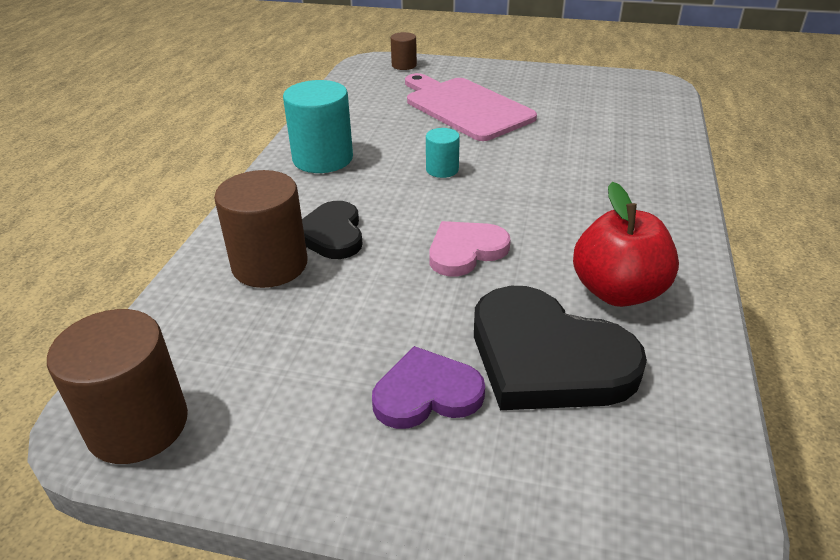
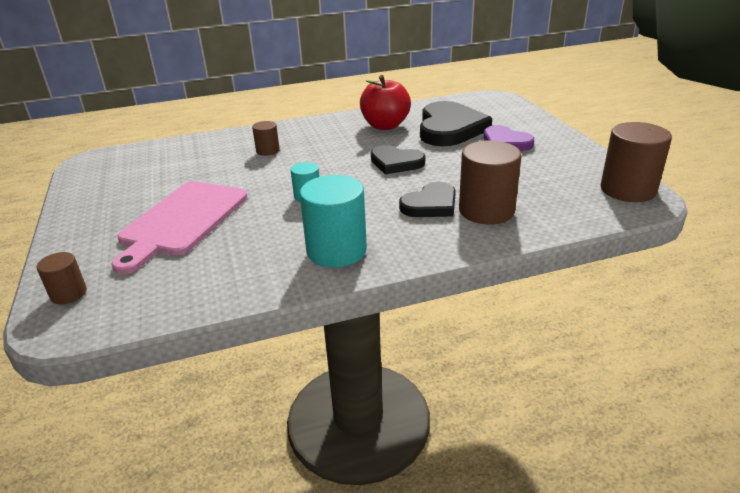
camera: 120 degrees left, 5 degrees down
pink heart [429,221,511,276] -> black heart [371,145,425,175]
none -> brown cylinder [252,121,280,156]

